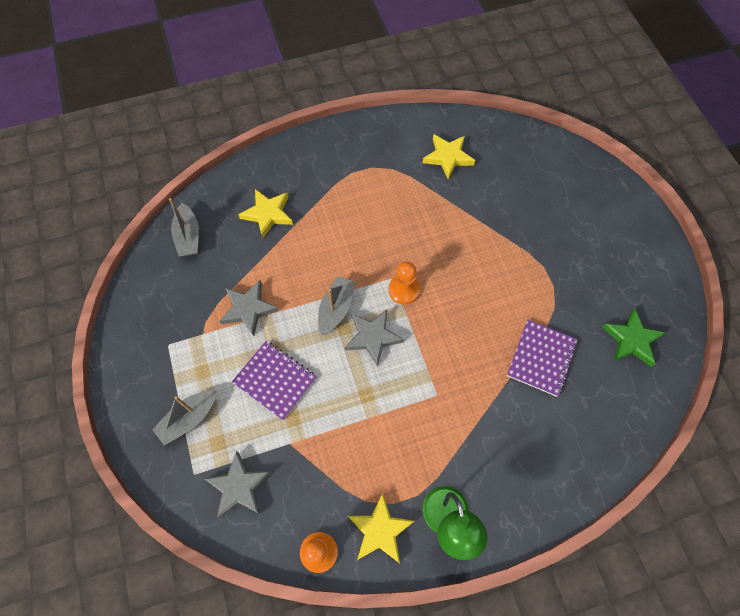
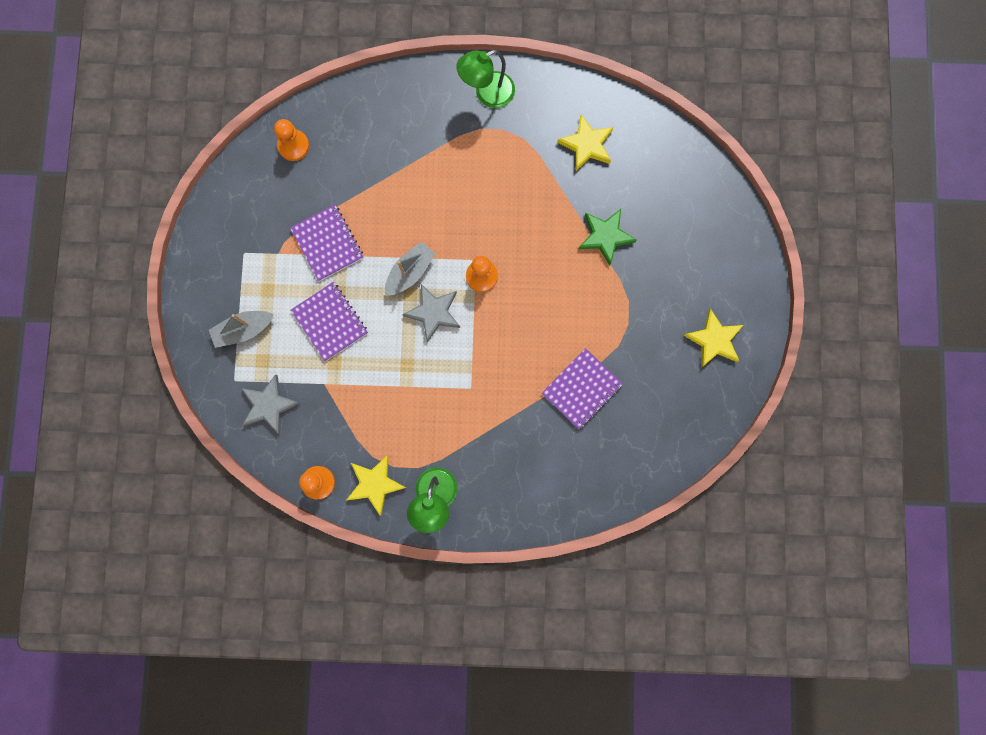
camera: 20 degrees right, 15 degrees up
grey boat [169,198,199,257] -> orange pawn [274,119,309,161]
grey star [220,280,279,336] -> purple notebook [290,204,363,281]
yellow star [238,189,293,238] -> yellow star moved to [684,309,743,367]
green star [602,309,666,367] -> green star moved to [579,209,637,266]
none -> green lamp [456,50,515,108]

